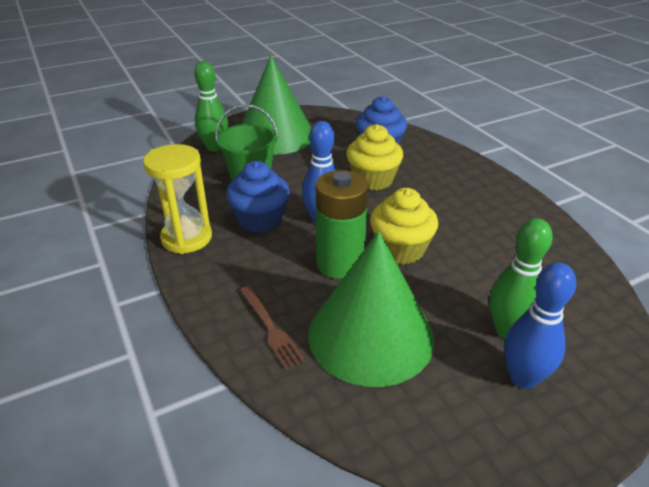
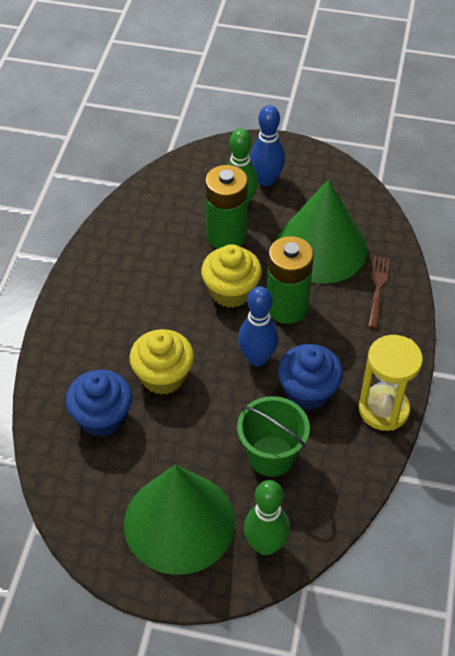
camera: 140 degrees left, 15 degrees up
none -> green battery [205,165,248,249]

